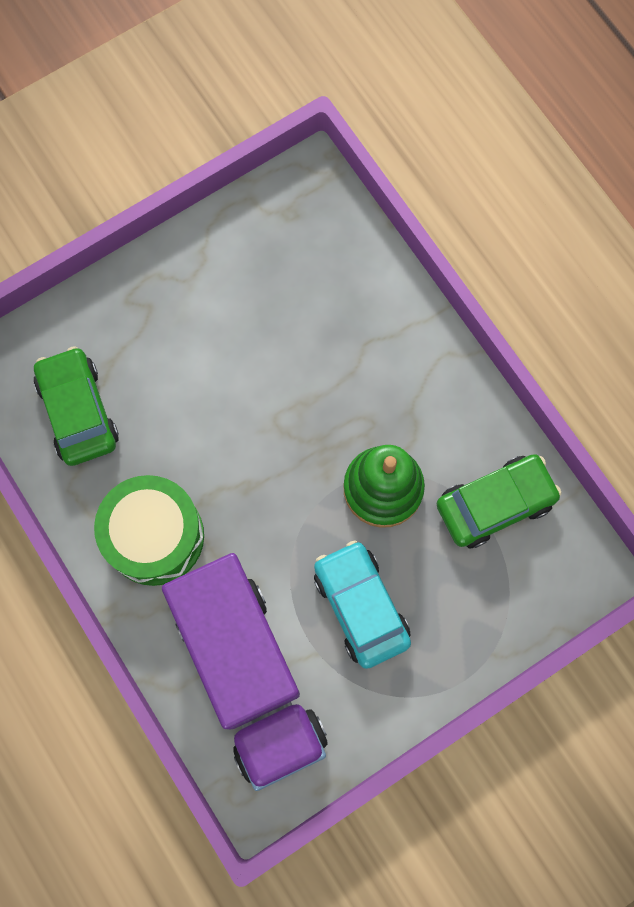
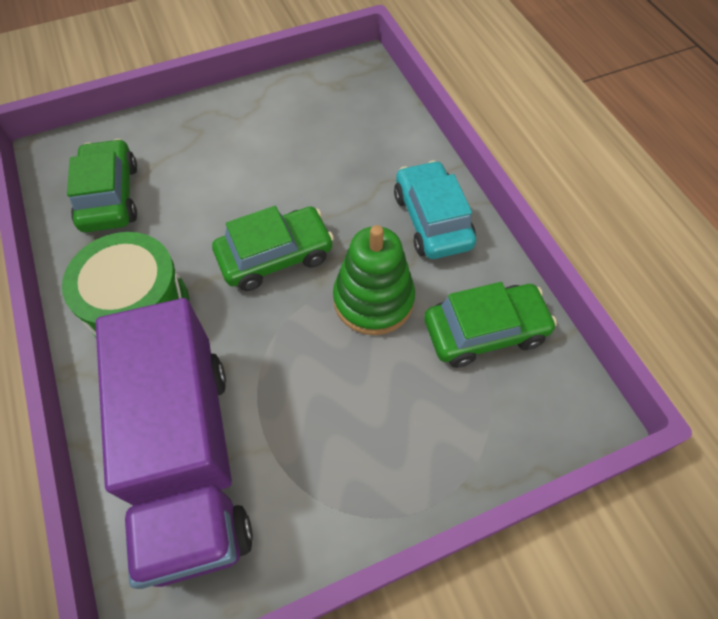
camera: 10 degrees right, 15 degrees down
turquoise car [314,540,411,669] -> turquoise car moved to [394,160,476,259]
none -> green car [212,206,334,291]

